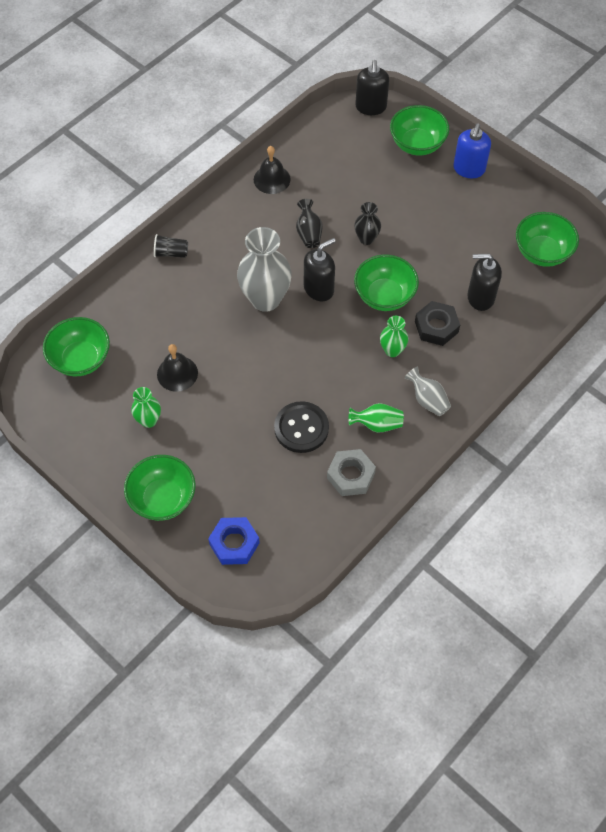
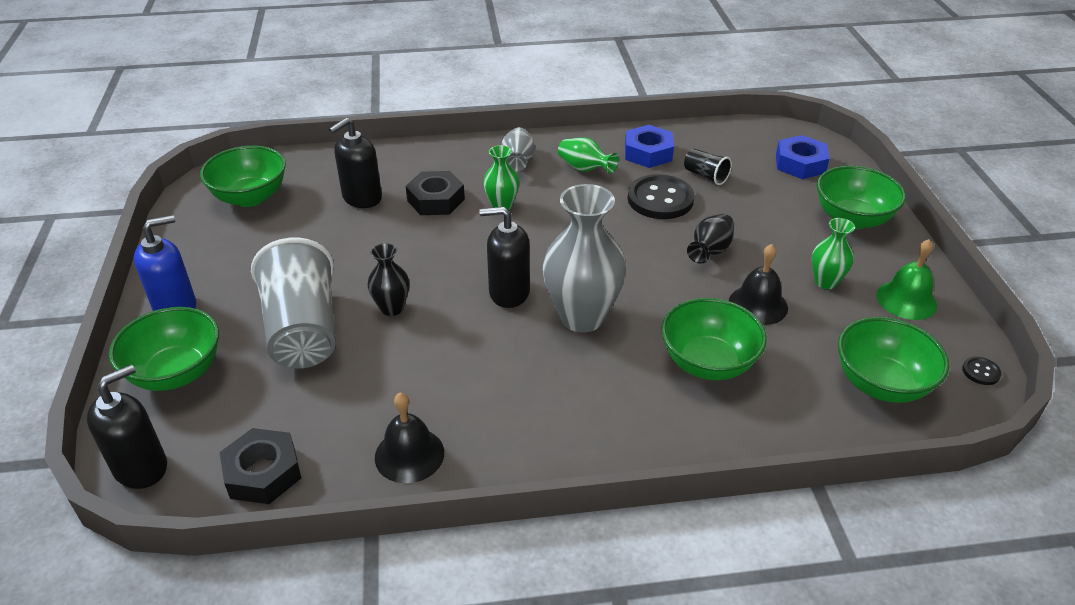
camera: 140 degrees left, 20 degrees down
black cup [154,234,188,258] -> black cup moved to [684,149,732,185]
black vase [296,199,323,248] -> black vase moved to [687,214,734,264]
grey nut [327,449,376,496] -> blue nut [625,125,674,168]
green bowl [354,255,419,311] -> green bowl moved to [662,298,767,380]
black soap dispenser [467,254,502,311] -> black soap dispenser turned 90 degrees clockwise [329,118,382,208]
none -> black nut [220,428,301,504]
none -> grey cup [251,238,336,369]
none -> green bell [876,239,937,320]
none -> black button [962,357,1001,385]

